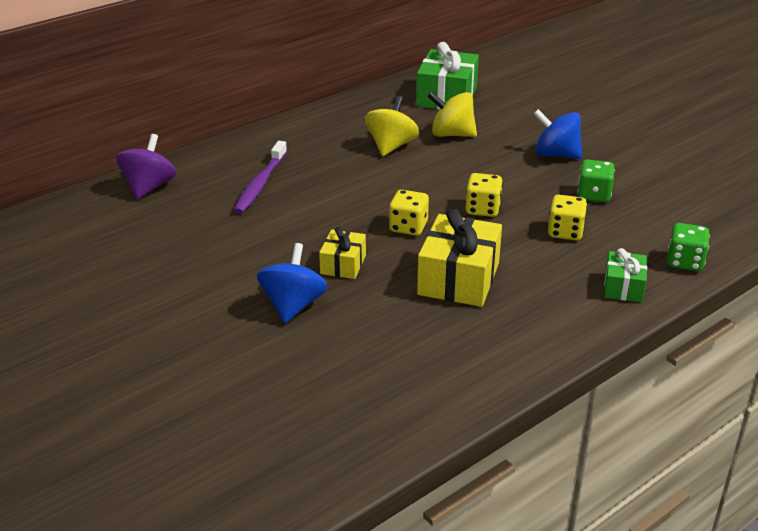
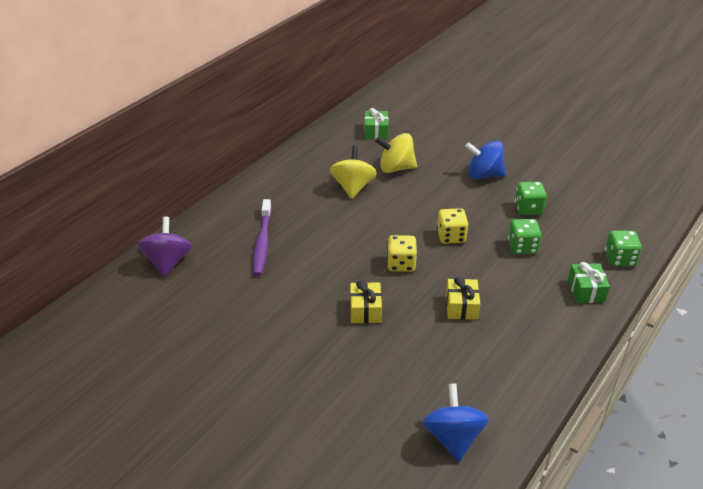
camera: 15 degrees left, 5 degrees up
blue spinning top [257,243,328,323] -> blue spinning top moved to [422,383,489,462]
green gift [416,42,479,110] -> green gift [365,108,389,140], size x0.56
yellow gift [417,209,502,307] -> yellow gift [446,277,480,320], size x0.56
yellow dice [548,195,587,240] -> green dice [508,219,542,254]

